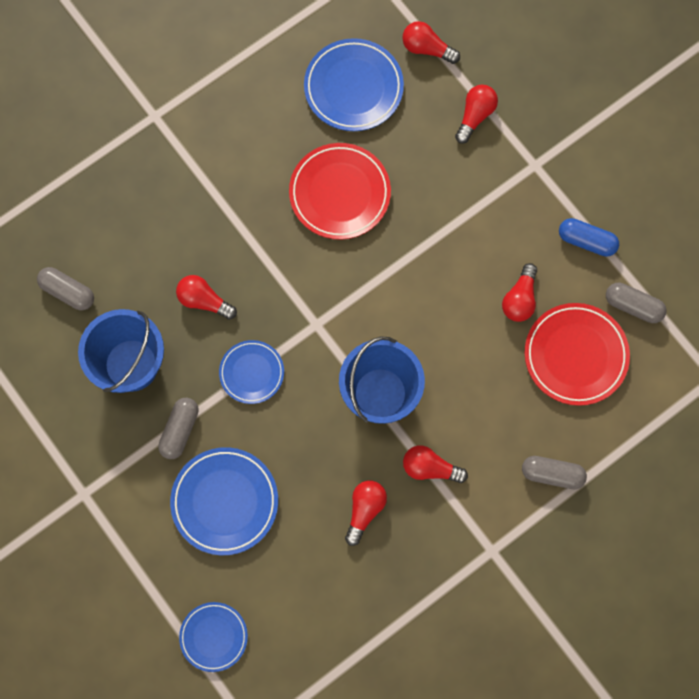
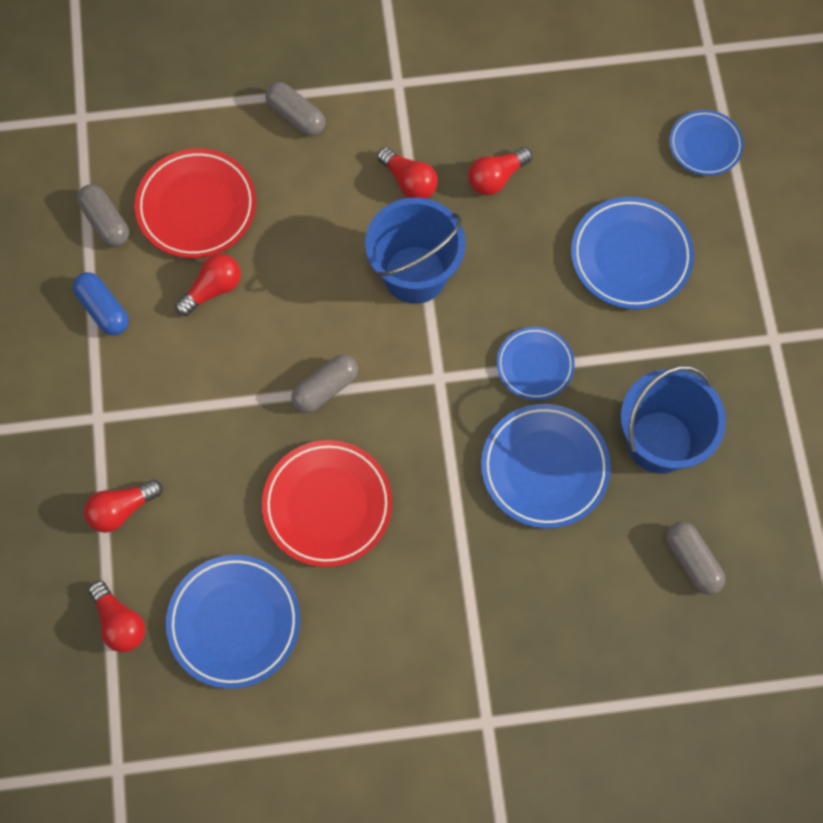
camera: 150 degrees left, 5 degrees down
grey capsule [158,398,199,459] -> grey capsule moved to [291,354,358,413]
red light bulb [176,275,237,320] -> blue plate [481,404,611,528]

